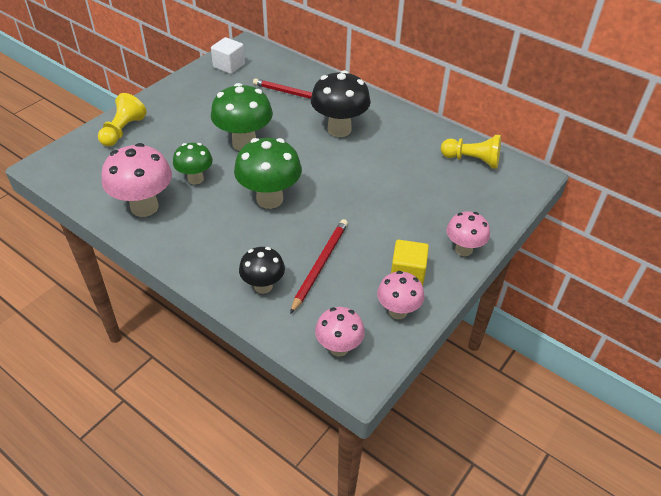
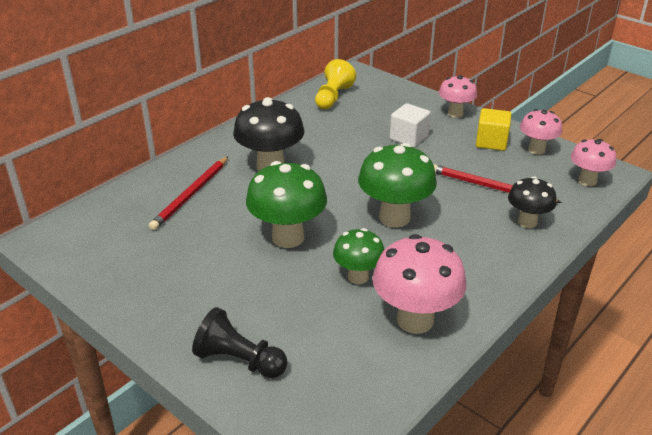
camera: 85 degrees left, 10 degrees down
yellow pawn [98,93,147,147] -> black pawn [192,307,287,378]
white cube [211,37,245,74] -> white cube moved to [390,103,431,148]

